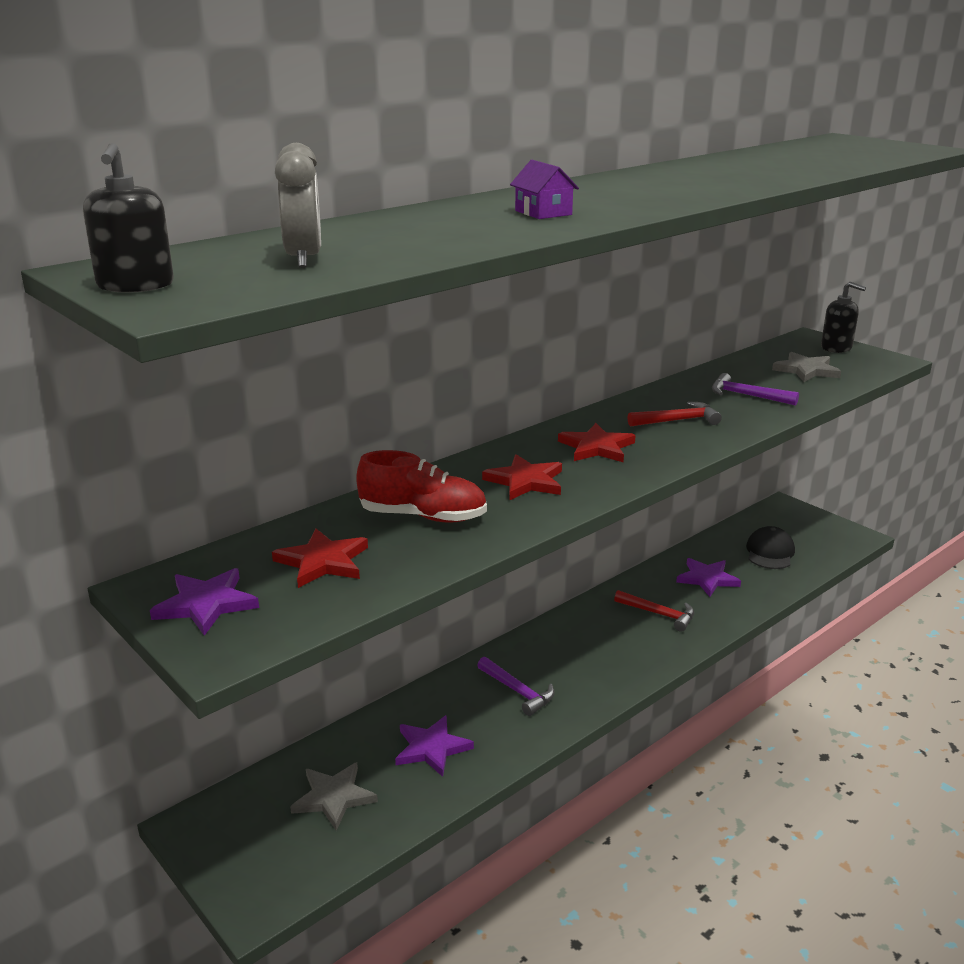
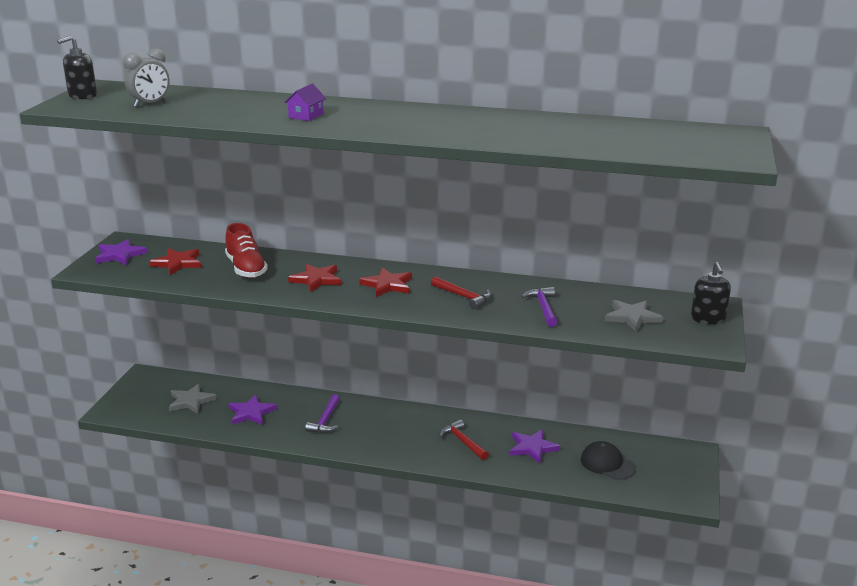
camera: 55 degrees right, 0 degrees up
red hammer [614,590,694,632] -> red hammer turned 150 degrees clockwise [439,419,489,460]
black cap [746,526,795,569] -> black cap turned 120 degrees counterclockwise [581,441,636,480]

